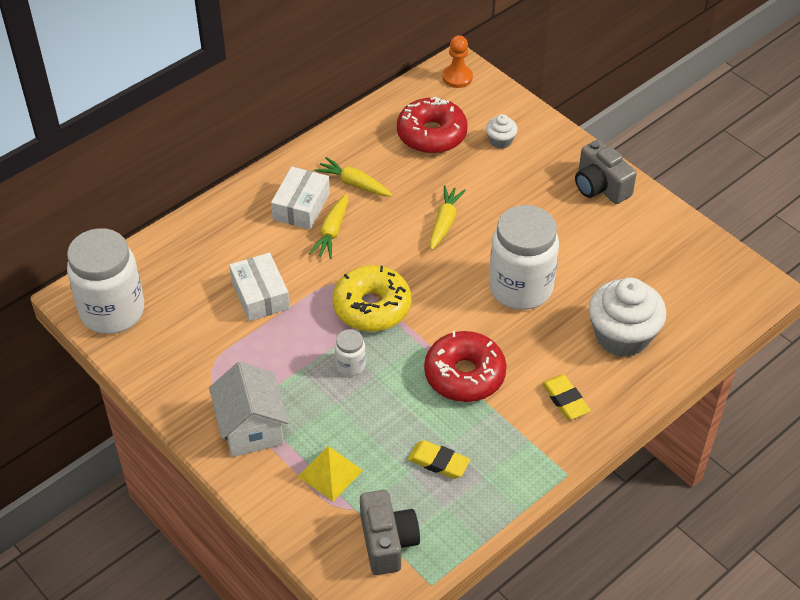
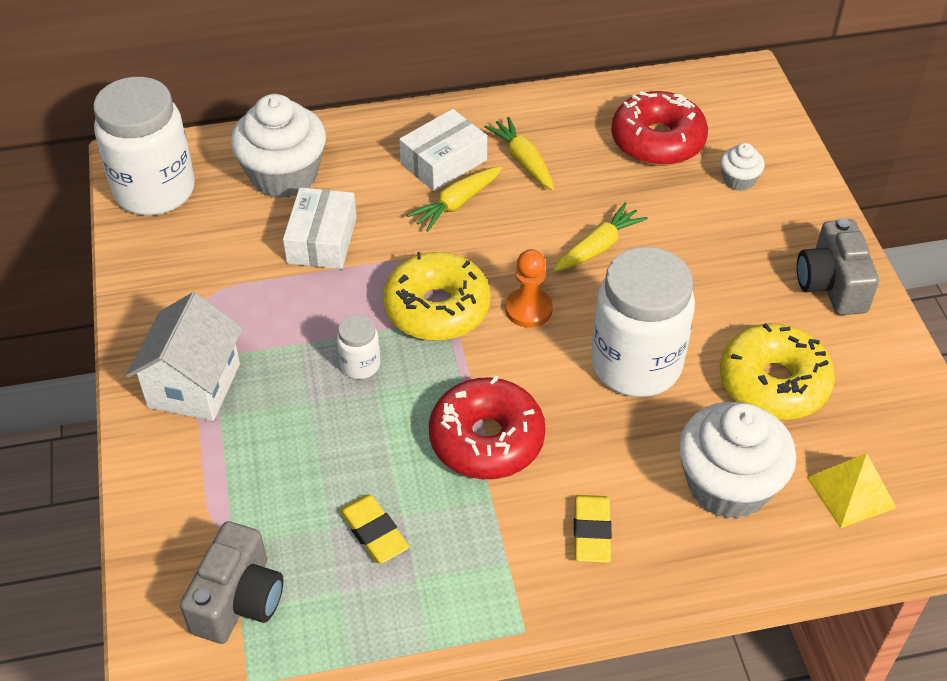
camera: 30 degrees right, 0 degrees up
yellow pyramid [298,446,363,501] -> yellow pyramid moved to [807,453,896,528]
orange pawn [443,35,473,88] -> orange pawn moved to [505,249,553,328]
none -> white cupcake [231,94,326,198]
none -> yellow donut [720,323,835,420]

